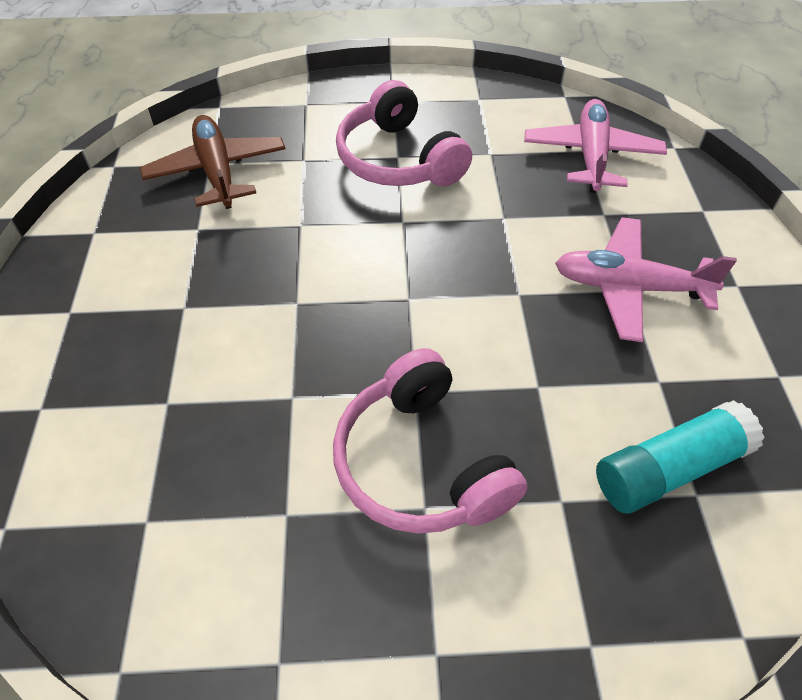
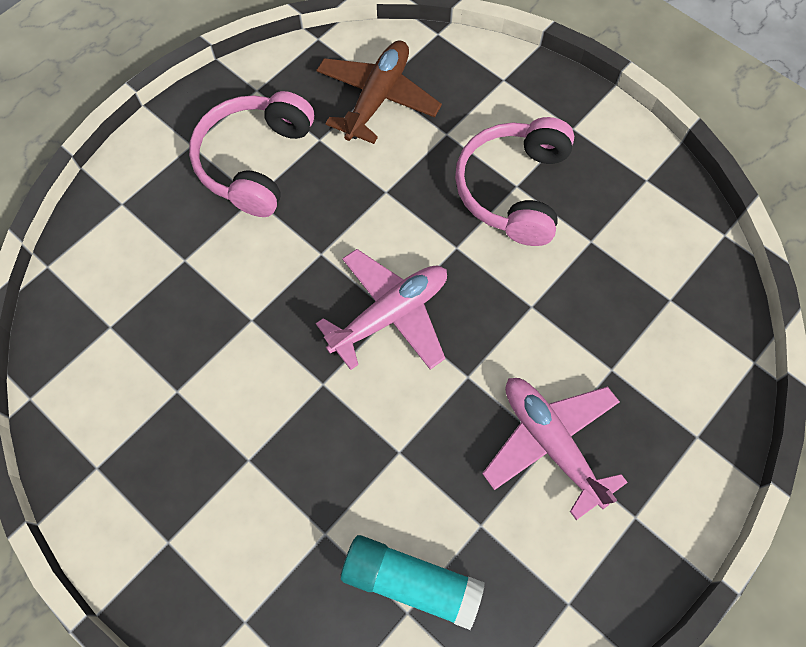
camera: 45 degrees right, 15 degrees up
pink headphones [333,348,527,534] -> pink headphones moved to [189,91,314,217]
pink plane [524,99,667,193] -> pink plane moved to [316,249,447,370]

